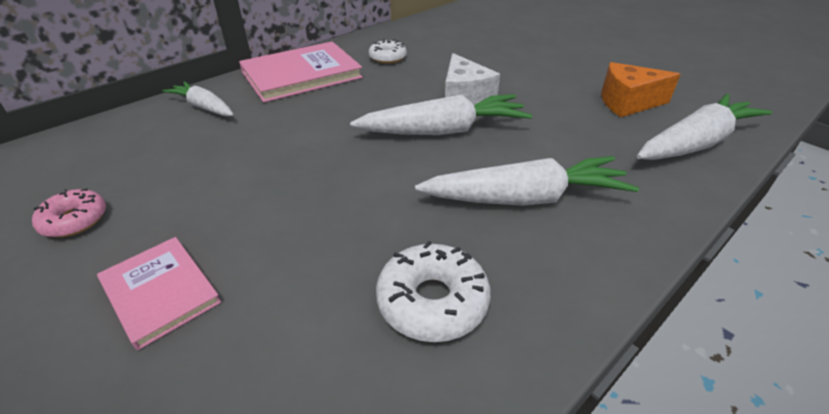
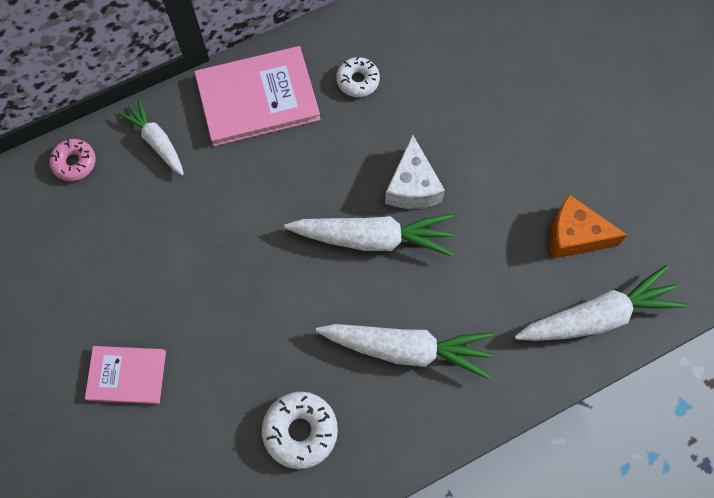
camera: 15 degrees right, 30 degrees up
pink donut [32,188,106,237] -> pink donut moved to [49,139,96,181]
pink book [97,237,221,350] -> pink book turned 60 degrees counterclockwise [85,346,166,404]

